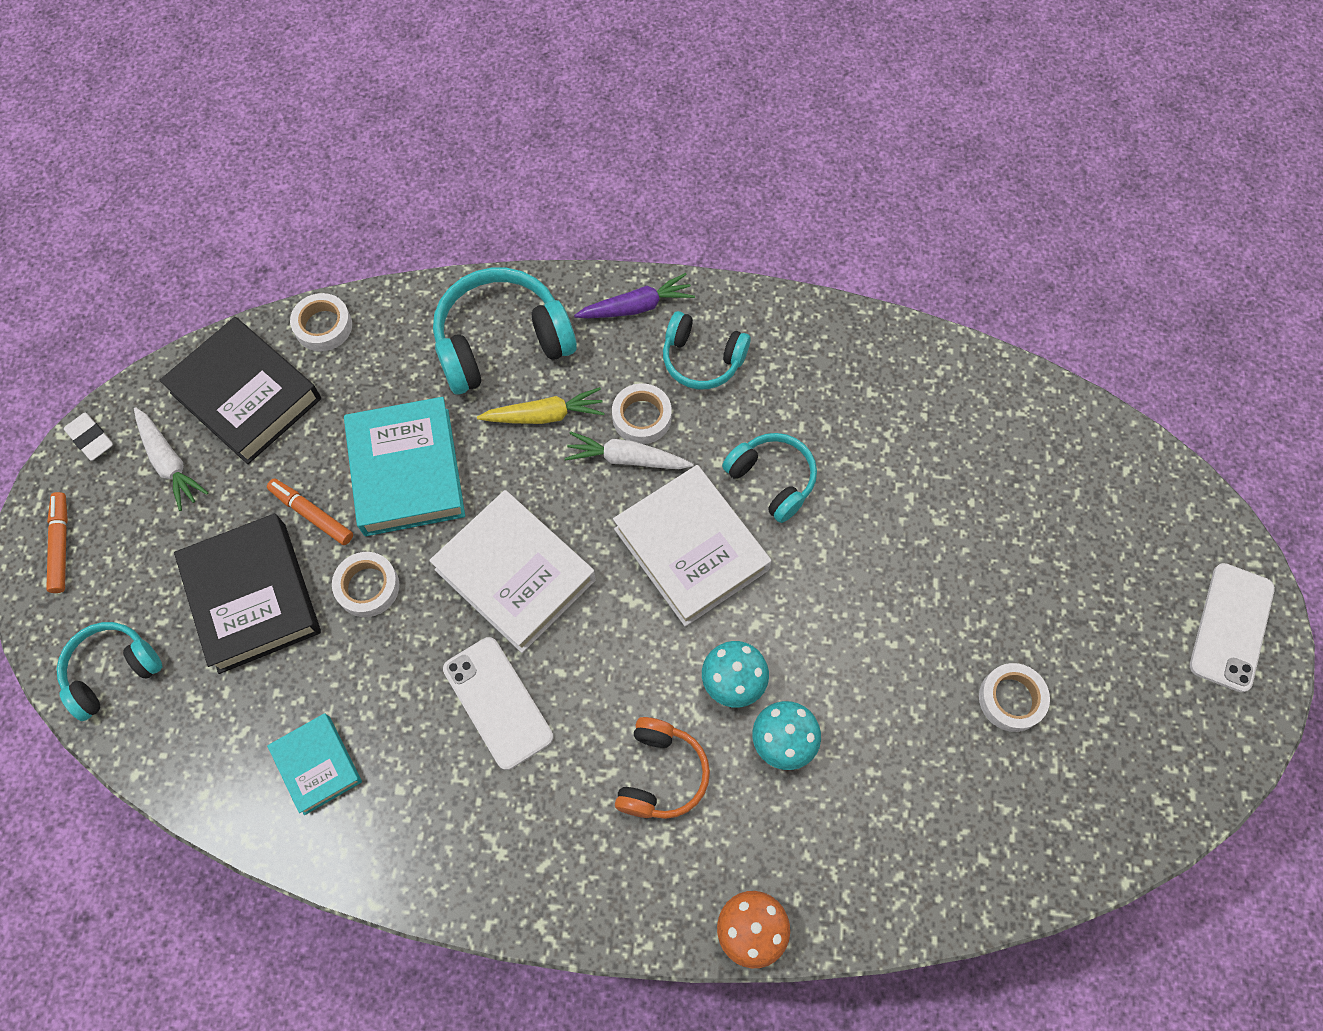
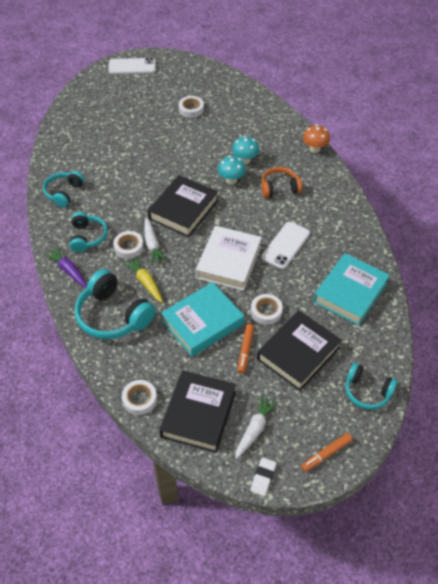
camera: 115 degrees left, 15 degrees down
turquoise book [267,713,362,815] -> turquoise book [313,253,390,326], size x1.75
white book [613,465,771,627] -> black book [148,175,218,237]
turquoise headphones [722,433,817,523] -> turquoise headphones moved to [43,171,85,208]

